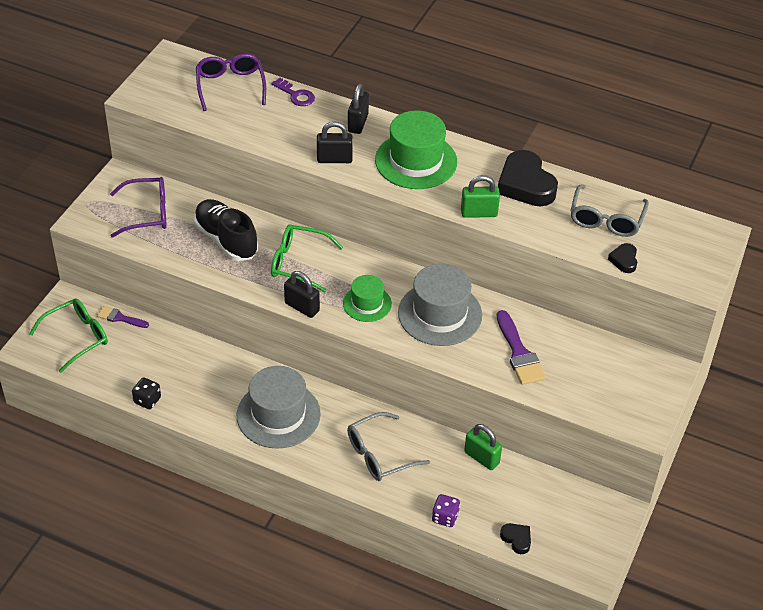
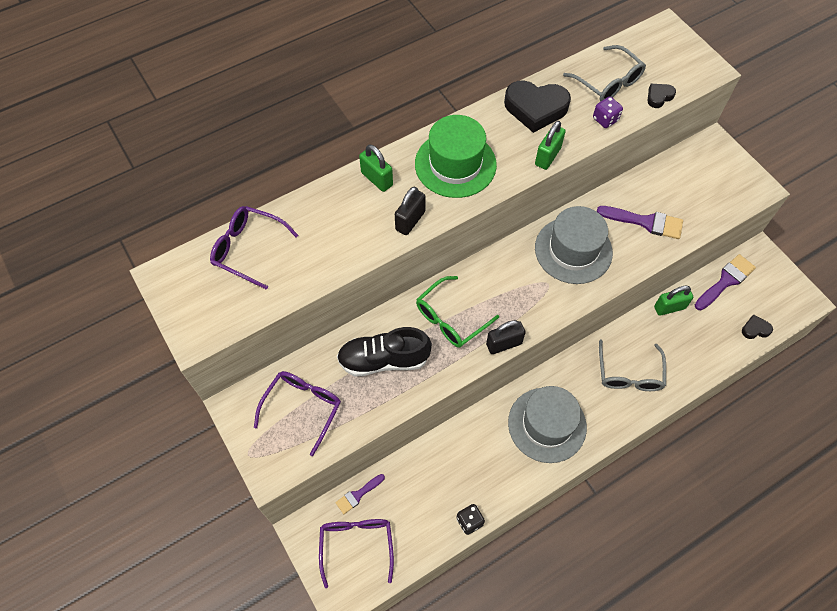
camera: 55 degrees left, 15 degrees up
green glasses [29,298,108,373] -> purple glasses [319,519,394,588]
purple key [271,78,315,106] -> none
green hat [343,275,392,322] -> none
black padlock [348,83,369,134] -> green padlock [359,144,393,192]
purple dice [432,494,460,527] -> purple dice moved to [593,96,623,128]
black heart [608,243,637,273] -> black heart turned 105 degrees clockwise [648,84,676,108]
none -> purple brush [695,254,756,310]

